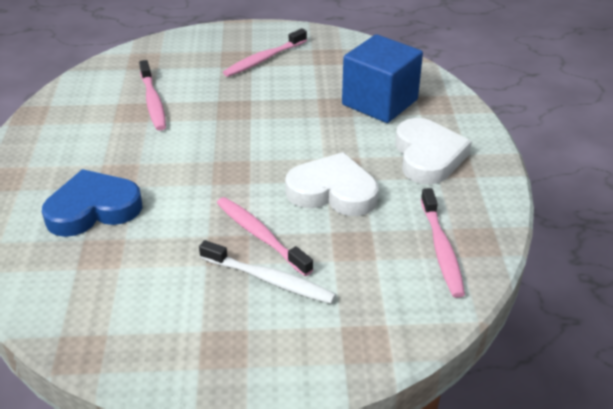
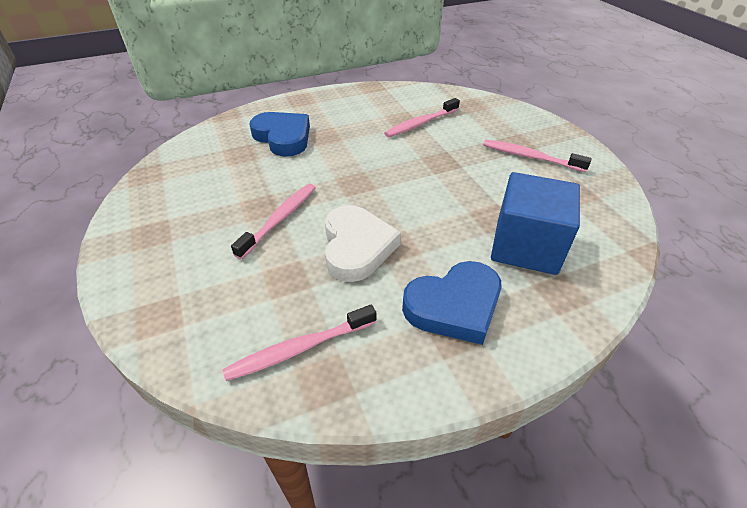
camera: 70 degrees right, 5 degrees up
white toothbrush [199,240,336,304] -> none
white heart [395,118,472,185] -> blue heart [402,261,502,345]

